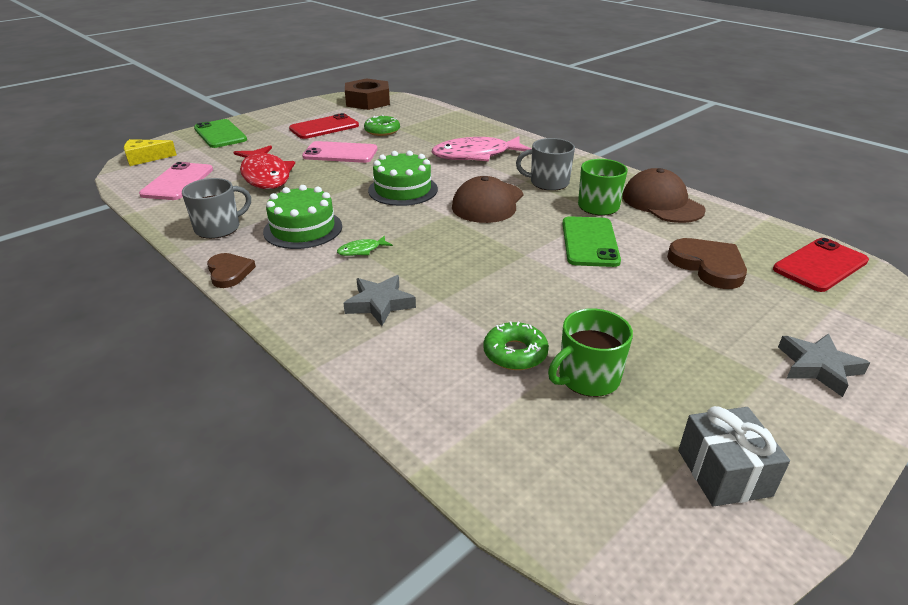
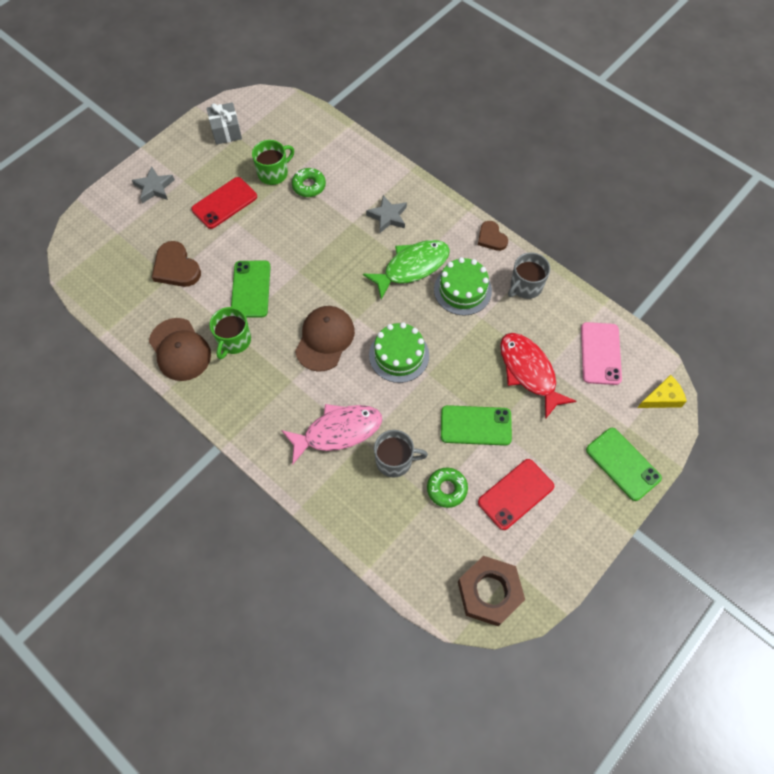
camera: 175 degrees right, 30 degrees up
pink phone [302,141,377,163] -> green phone [441,405,512,446]
green fish [337,236,393,256] -> green fish [363,240,450,300], size x2.36
grey mug [516,138,575,191] -> grey mug moved to [374,430,428,478]
red phone [773,238,869,292] -> red phone moved to [191,177,257,229]

